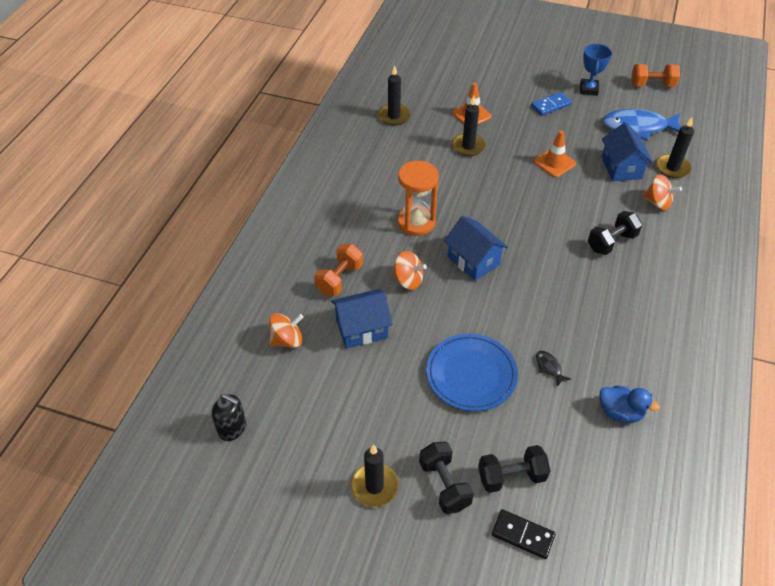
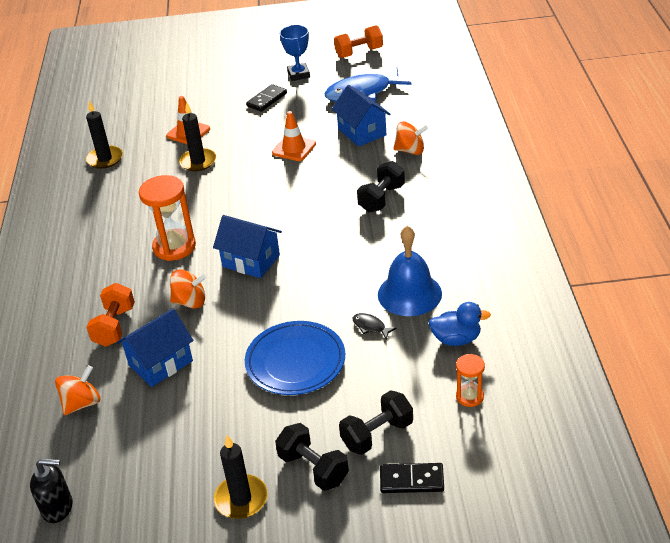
camera: 20 degrees left, 10 degrees down
blue domino [531,92,572,116] -> black domino [246,84,287,112]
black candle [656,117,694,178] -> none
none -> blue bell [378,226,442,316]
none -> orange hourglass [456,354,485,407]

